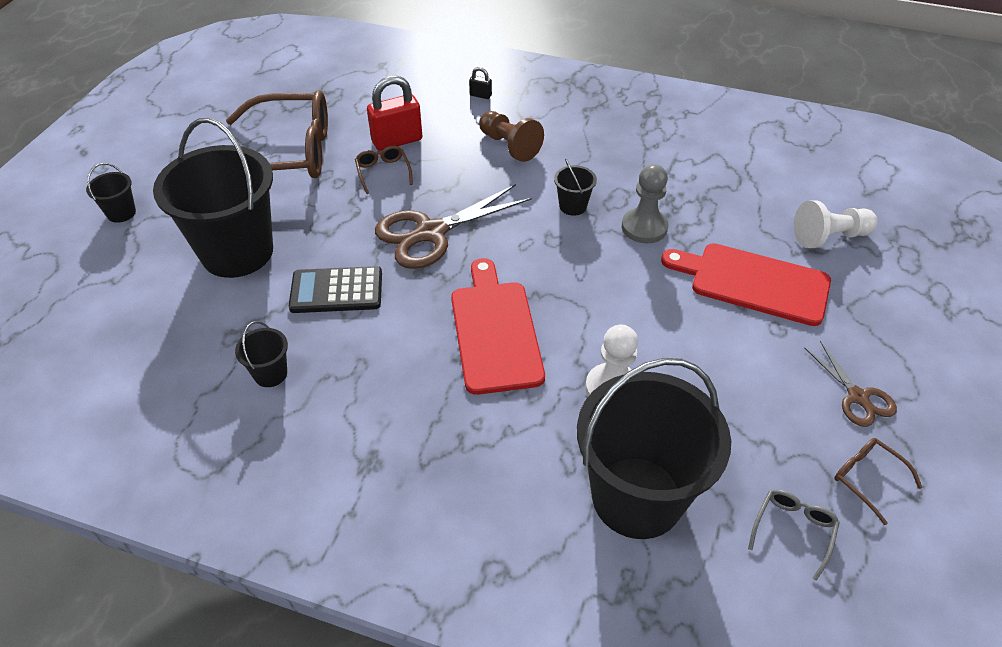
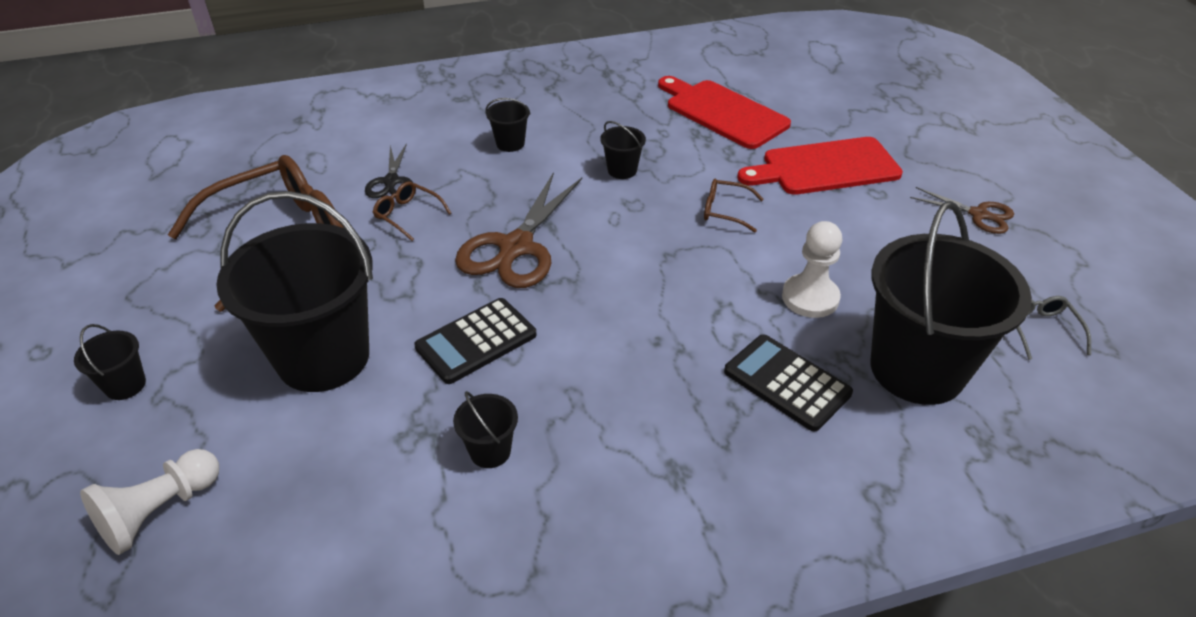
camera: 35 degrees left, 5 degrees down
red padlock [367,75,422,151] -> black scissors [365,143,412,198]
red cutting board [451,258,545,395] -> red cutting board moved to [658,76,791,149]
black padlock [469,67,492,99] -> none
brown pawn [479,111,544,162] -> black bucket [485,98,531,152]
grey pawn [622,164,669,243] -> none
white pawn [794,200,878,248] -> white pawn moved to [80,449,219,555]
brown glasses [834,438,923,525] -> brown glasses moved to [704,179,764,233]
none -> black calculator [724,334,853,431]

